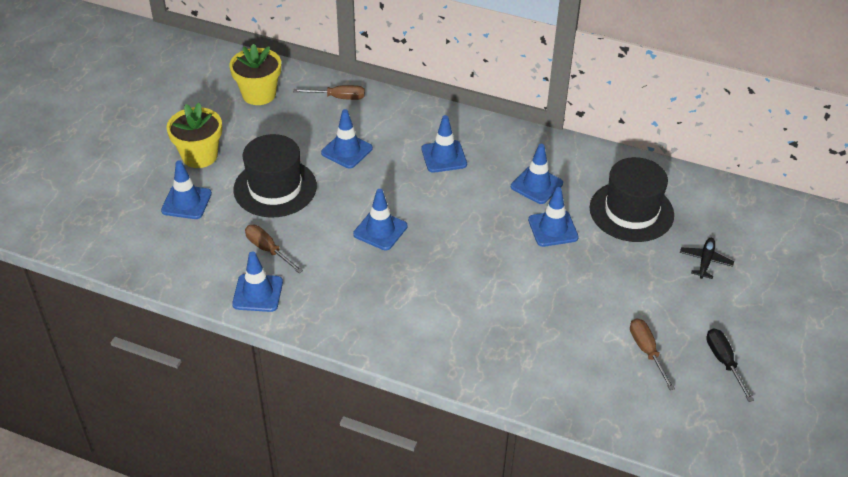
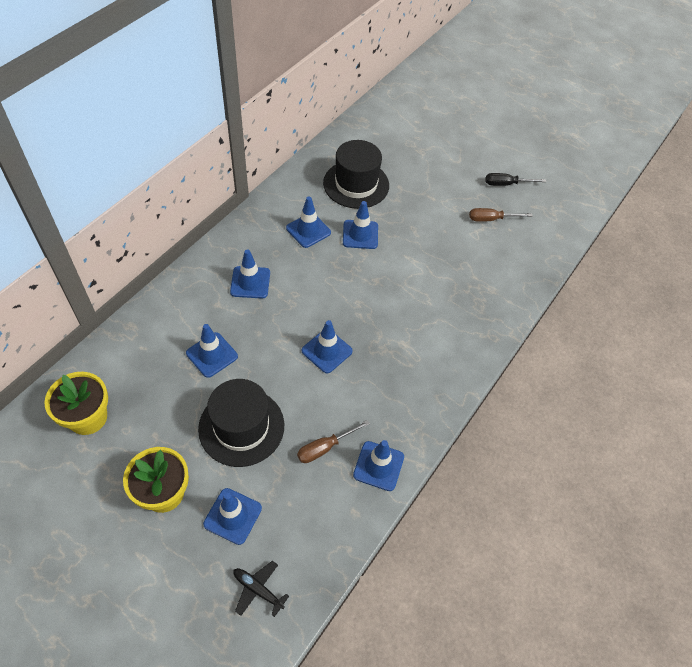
camera: 80 degrees left, 10 degrees up
brown screwdriver [293,85,365,100] -> none
black plane [680,238,734,279] -> black plane moved to [233,561,289,617]

